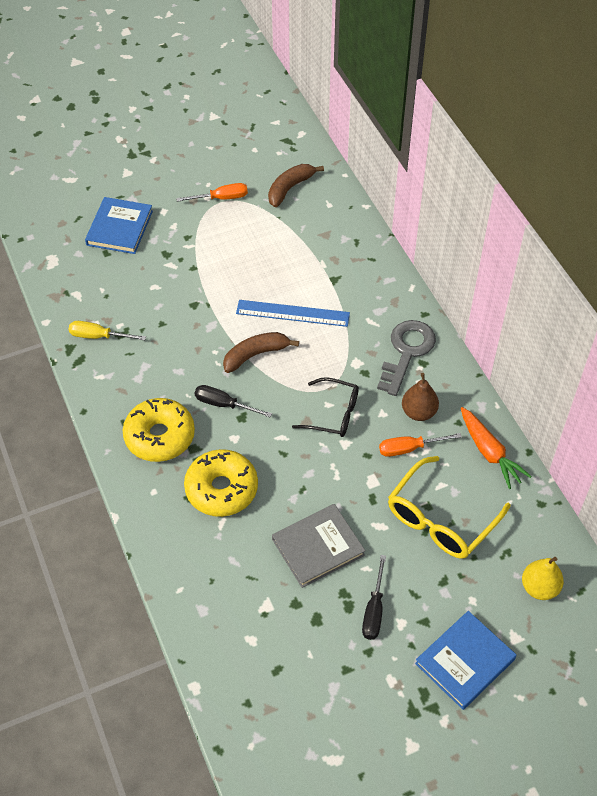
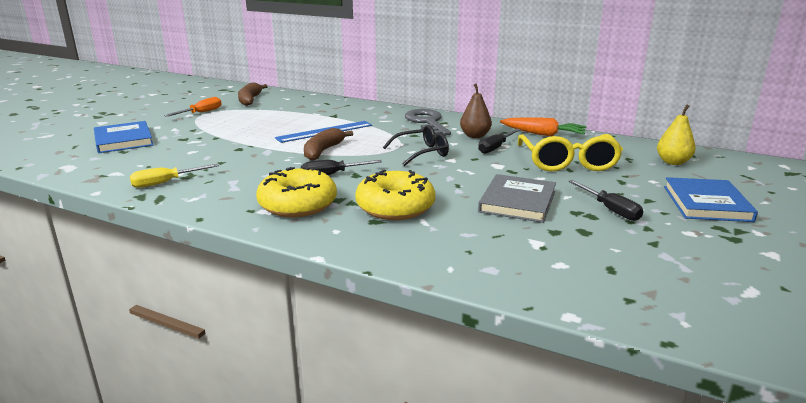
camera: 40 degrees left, 30 degrees down
orange screwdriver [379,433,462,457] -> black screwdriver [478,129,521,154]

